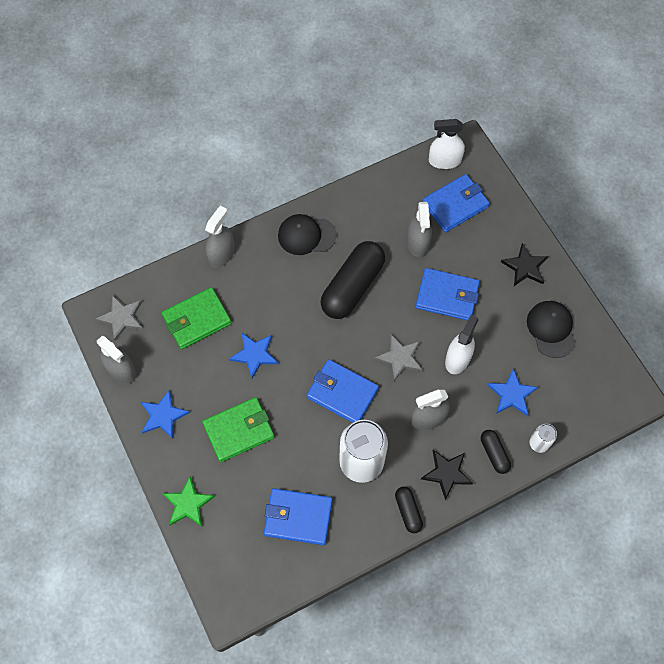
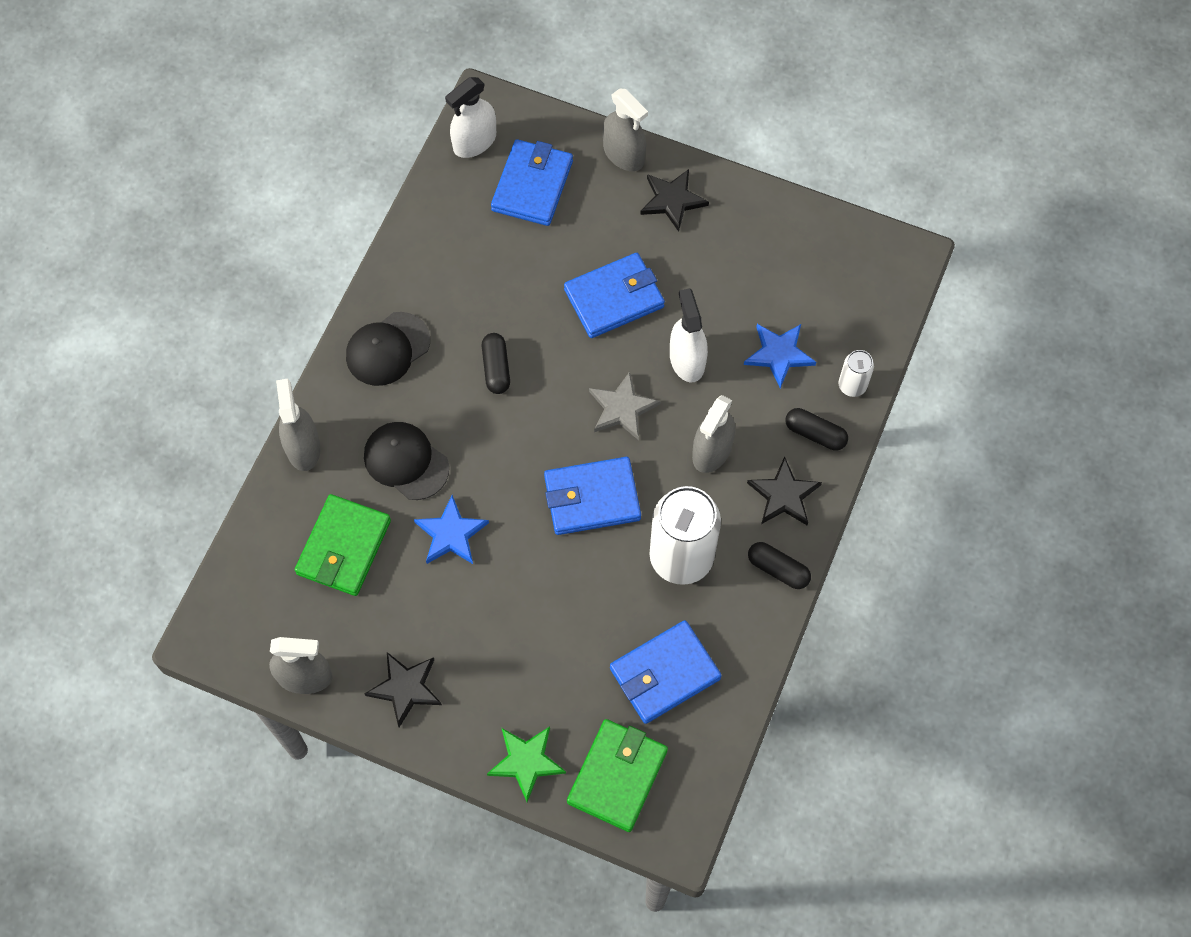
camera: 40 degrees left, 0 degrees up
grey star [96,295,143,341] -> none
blue star [141,389,190,439] -> black star [365,652,442,727]
green wallet [202,397,275,462] -> green wallet moved to [567,719,668,832]
black capsule [321,241,385,319] -> black capsule [482,333,510,394], size x0.48
grey spray bottle [407,202,432,257] -> grey spray bottle moved to [603,89,648,171]
black cap [527,301,576,358] -> black cap moved to [364,422,449,500]

